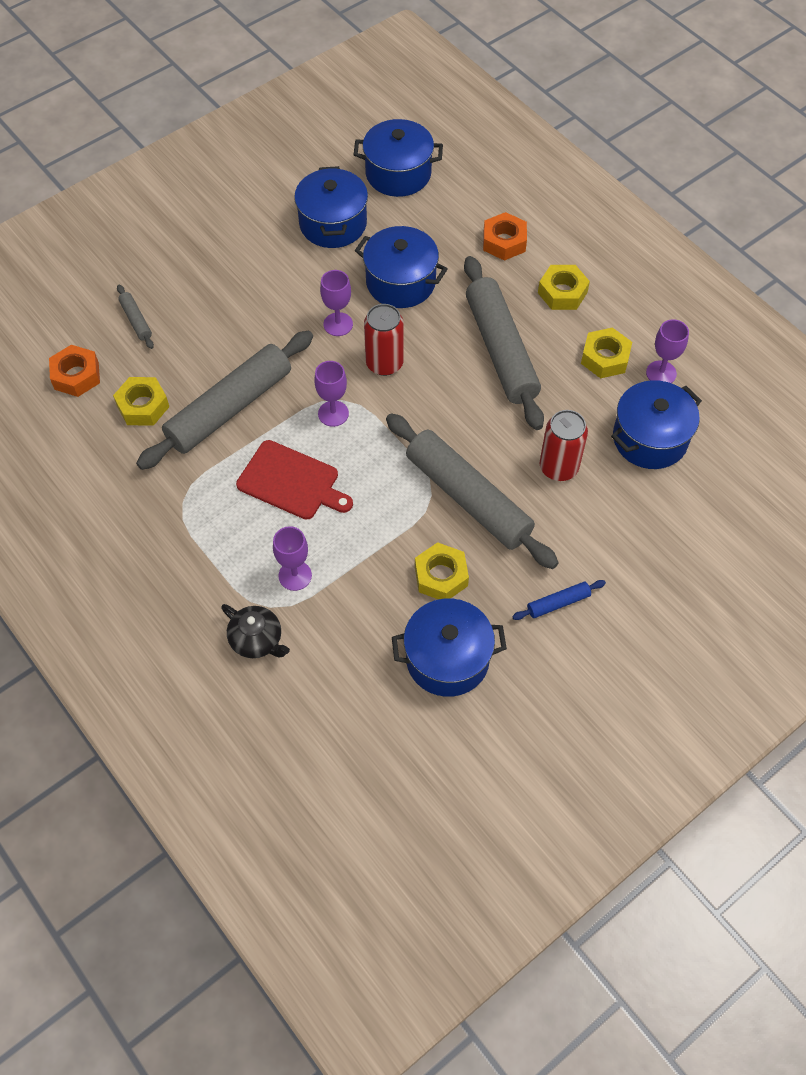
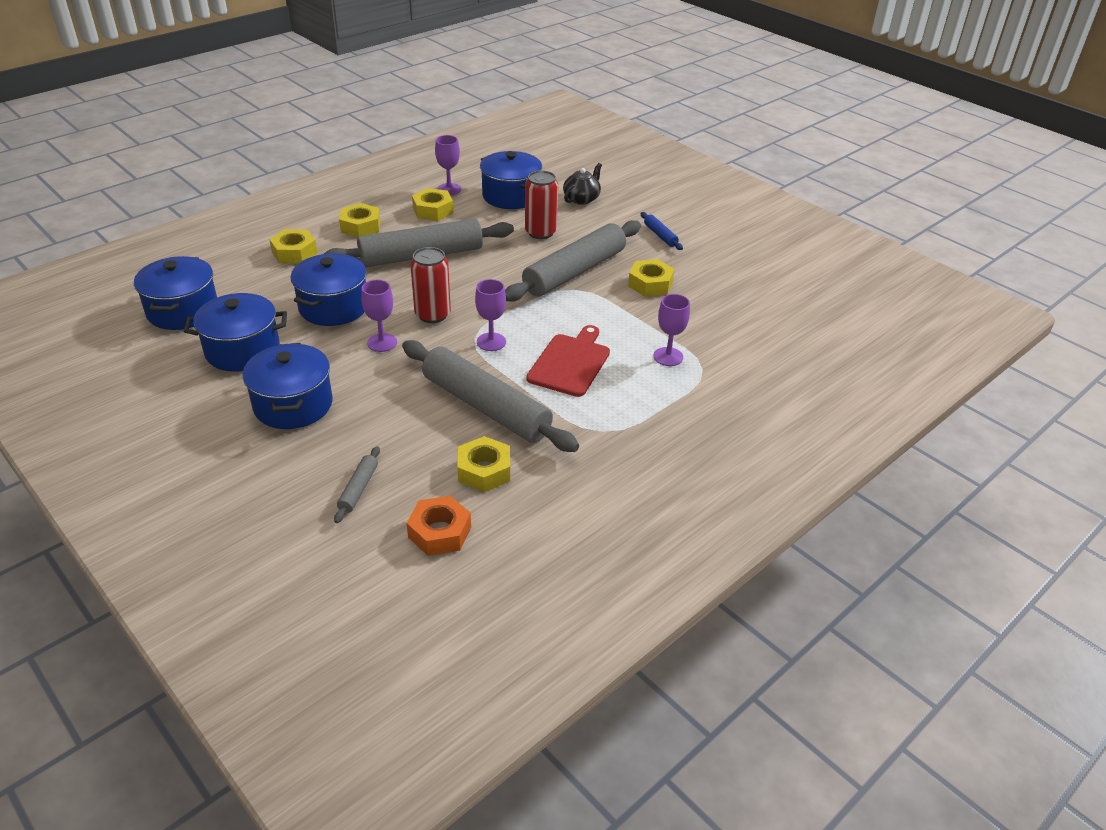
camera: 95 degrees left, 20 degrees down
grey rolling pin [117,284,154,349] -> grey rolling pin turned 45 degrees counterclockwise [334,446,380,523]
black teapot [221,604,290,658] -> black teapot moved to [563,163,602,204]
blue pot [392,598,507,697] -> blue pot moved to [243,343,333,429]
orange nut [483,212,527,261] -> yellow nut [269,229,317,264]

